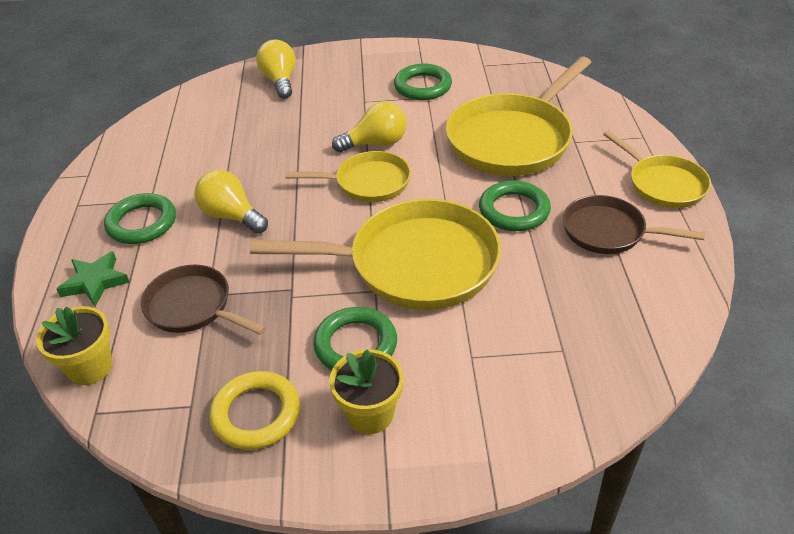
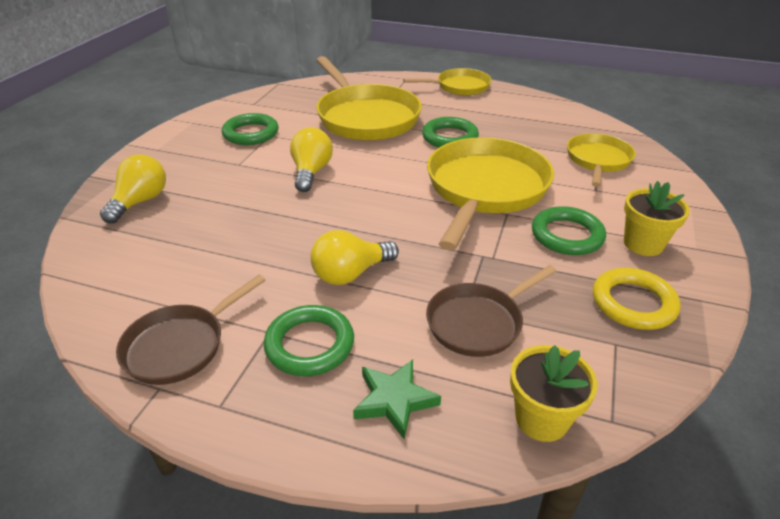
camera: 70 degrees left, 5 degrees down
yellow light bulb [256,40,296,99] -> yellow light bulb turned 105 degrees clockwise [100,154,166,224]
yellow pan [286,151,411,202] -> yellow pan moved to [567,133,636,187]
brown pan [563,195,705,254] -> brown pan moved to [116,275,265,385]

